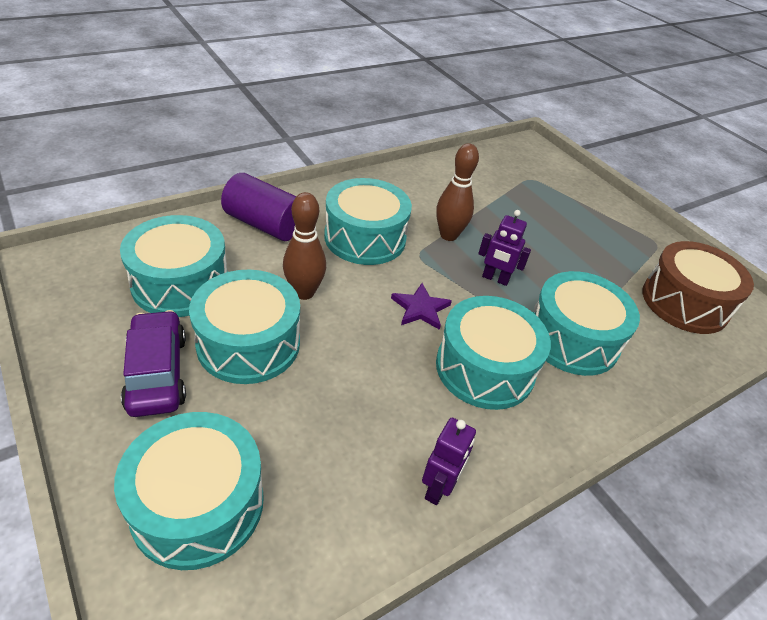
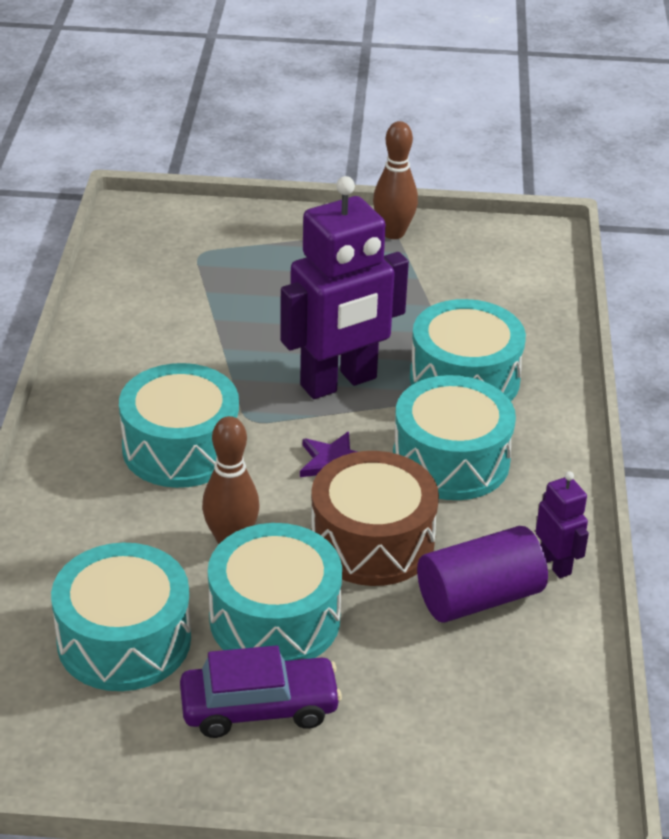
camera: 50 degrees left, 5 degrees down
turquoise drum [114,412,264,570] -> none
purple car [121,310,186,417] -> purple car turned 150 degrees clockwise [180,645,342,738]
purple cylinder [221,173,296,241] -> purple cylinder moved to [417,526,548,623]
brown bowling pin [436,143,479,241] -> brown bowling pin moved to [373,121,418,239]
purple robot [478,210,531,286] -> purple robot [280,176,409,399], size x2.18
brown drum [642,241,754,334] -> brown drum moved to [311,451,439,586]

